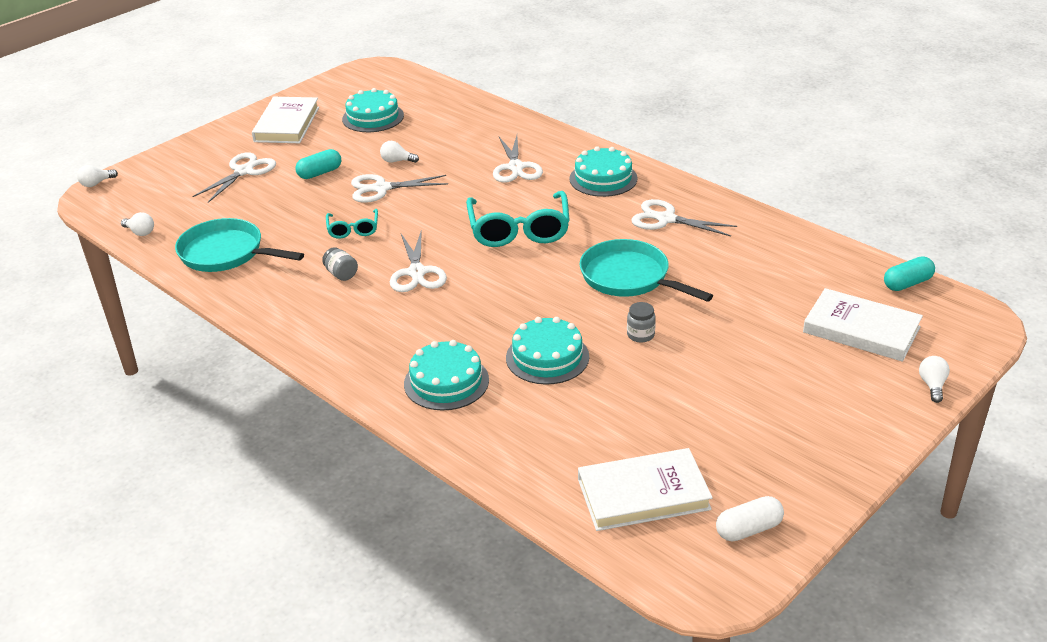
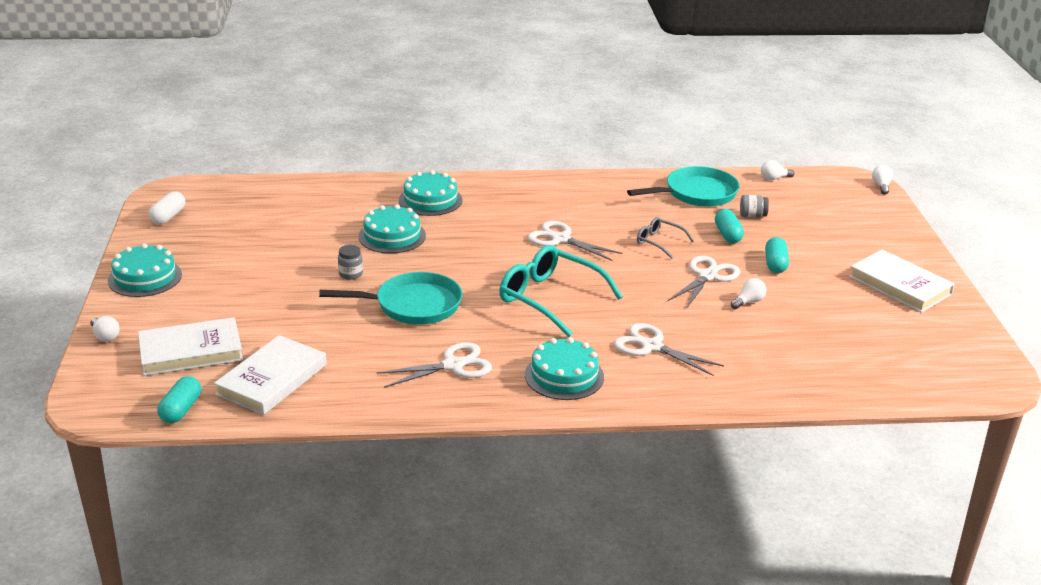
camera: 130 degrees right, 5 degrees down
white scissors [192,153,276,203] -> none
grey jar [322,247,358,281] -> grey jar moved to [740,195,769,218]
turquoise glasses [326,209,378,239] -> grey glasses [637,217,694,259]
turquoise cake [342,88,404,132] -> turquoise cake moved to [108,243,182,297]
white book [578,448,713,531] -> white book moved to [214,335,327,415]
none -> turquoise capsule [715,209,744,243]

